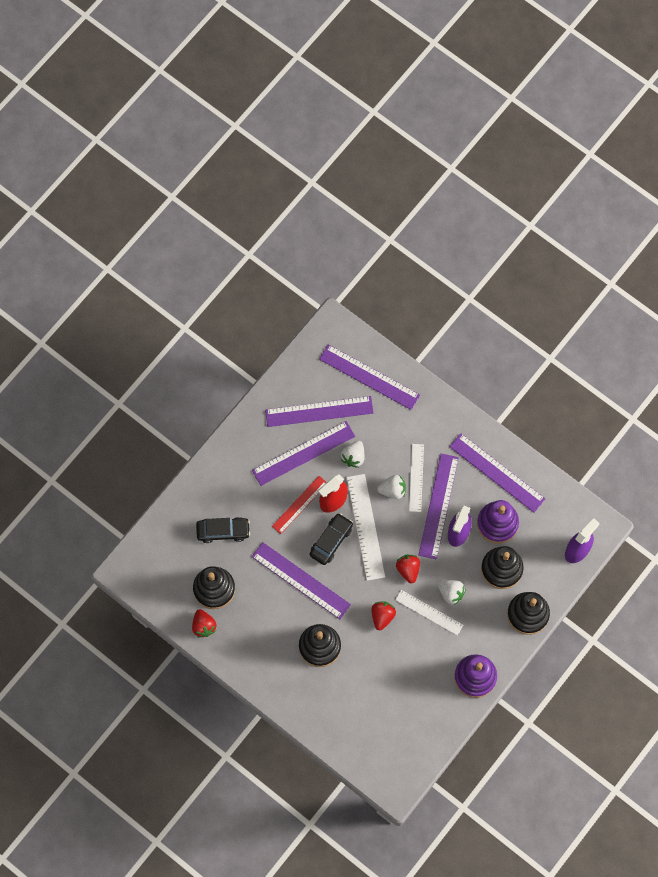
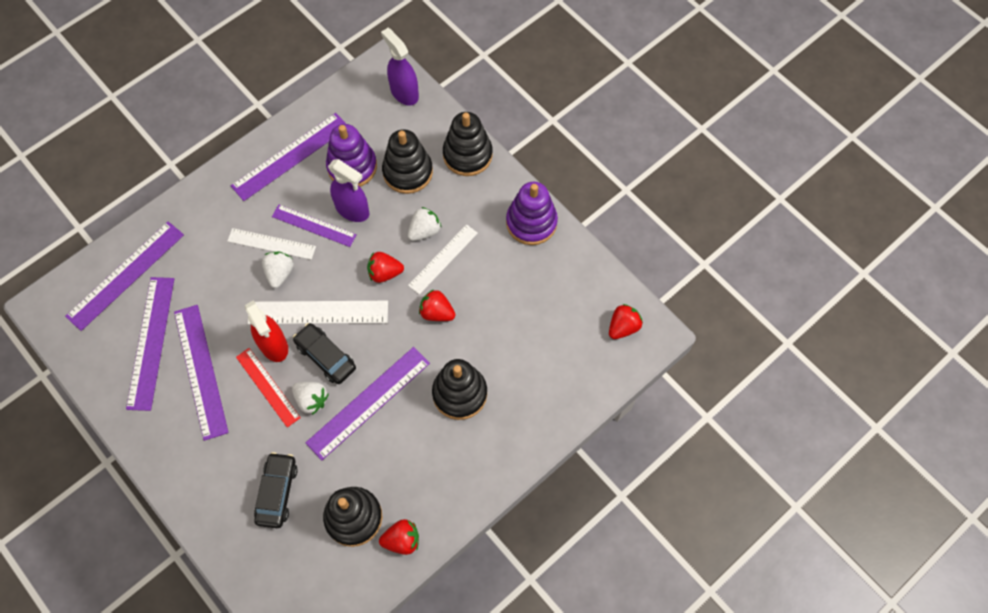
camera: 80 degrees left, 5 degrees down
white strawberry [341,441,364,468] -> white strawberry moved to [292,382,329,415]
purple ruler [419,454,459,560] -> purple ruler [272,205,357,247], size x0.65
none -> red strawberry [609,304,643,339]

